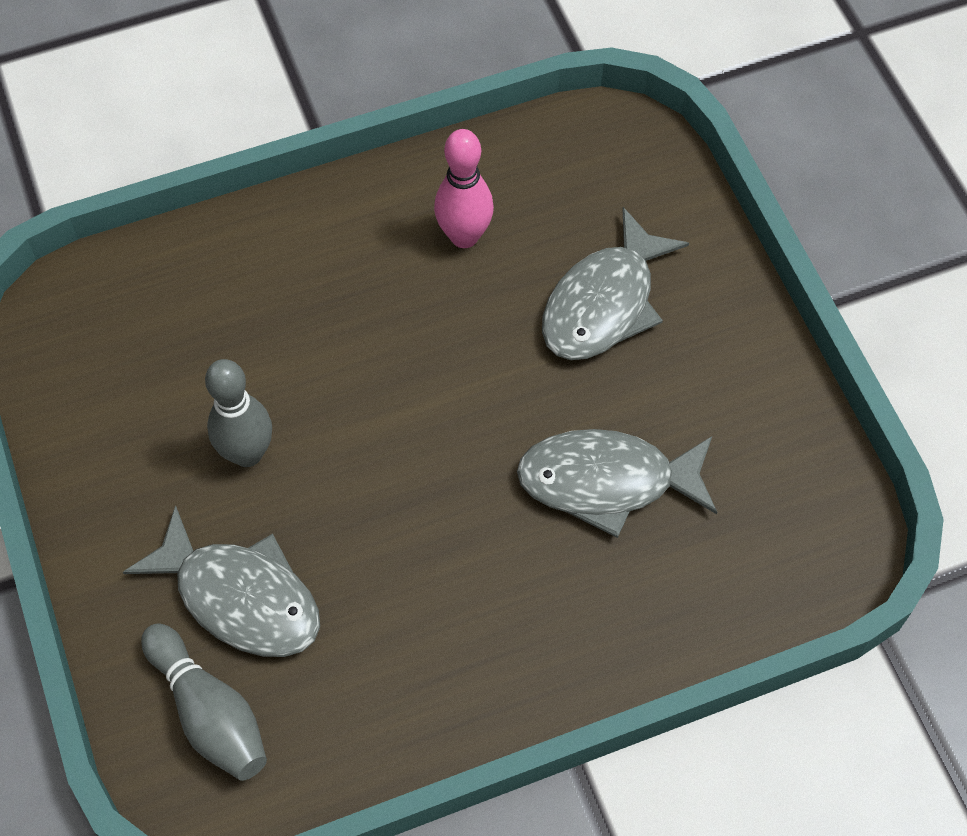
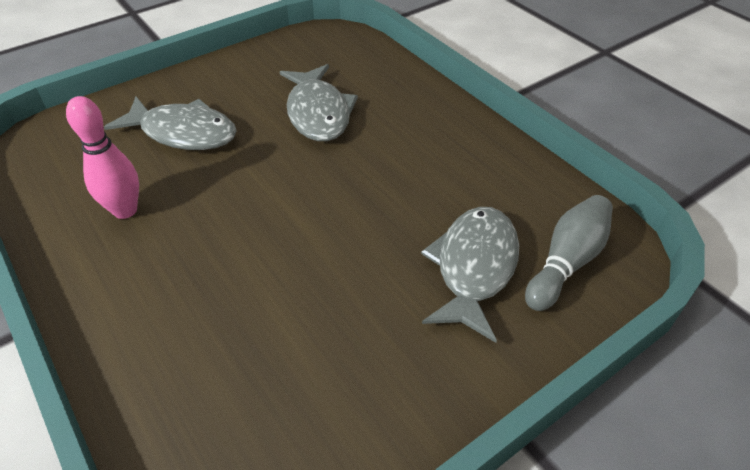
camera: 105 degrees left, 15 degrees down
grey bowling pin [205,359,272,467] -> none

